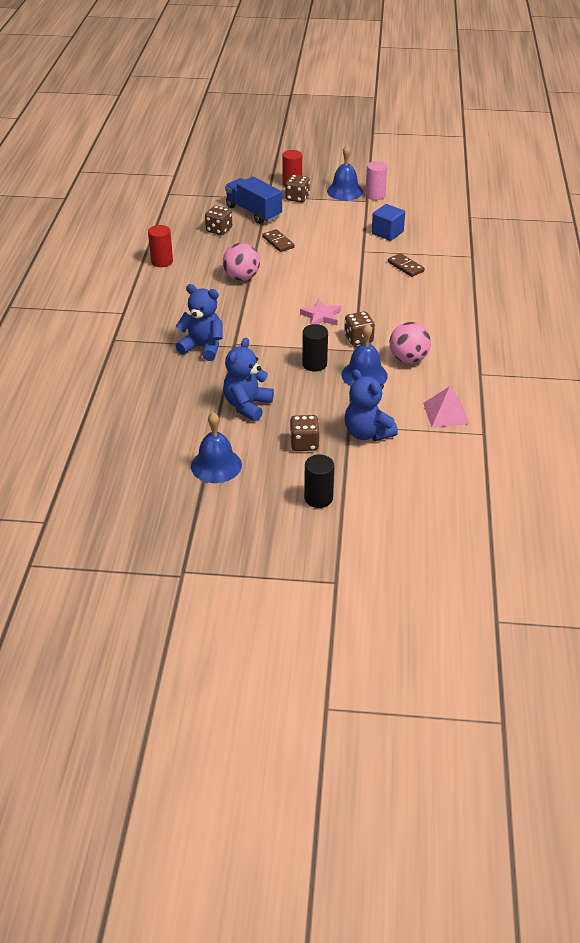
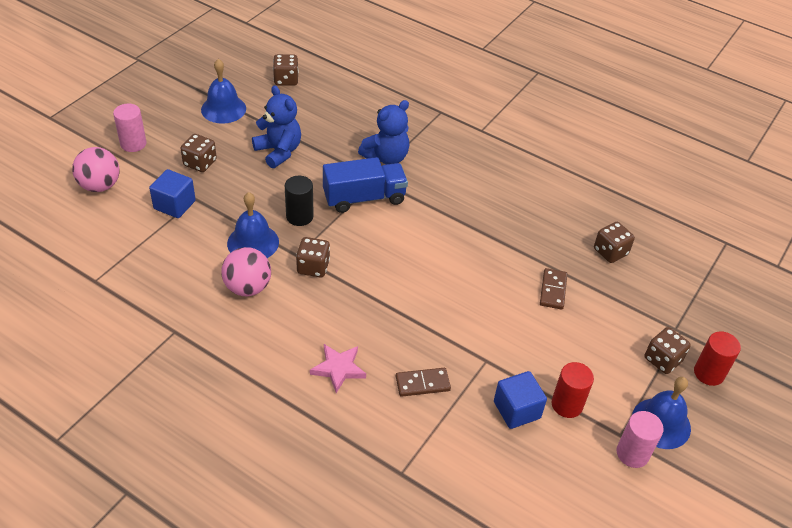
camera: 115 degrees right, 5 degrees up
red cylinder [148,225,173,267] -> red cylinder moved to [552,362,594,418]
pink ball [223,243,260,281] -> pink ball moved to [72,147,120,192]
blue truck [225,176,282,224] -> blue truck moved to [323,157,408,213]
brown domino [262,229,295,252] -> brown domino turned 75 degrees counterclockwise [540,268,567,310]
pink star [300,299,341,326] -> pink star moved to [310,344,366,393]
black cylinder [304,455,335,508] -> pink cylinder [113,104,146,152]
blue teddy bear [345,369,398,441] -> blue cube [149,169,196,218]
pink pyramid [423,386,469,427] -> none
none -> brown dice [273,54,299,86]

